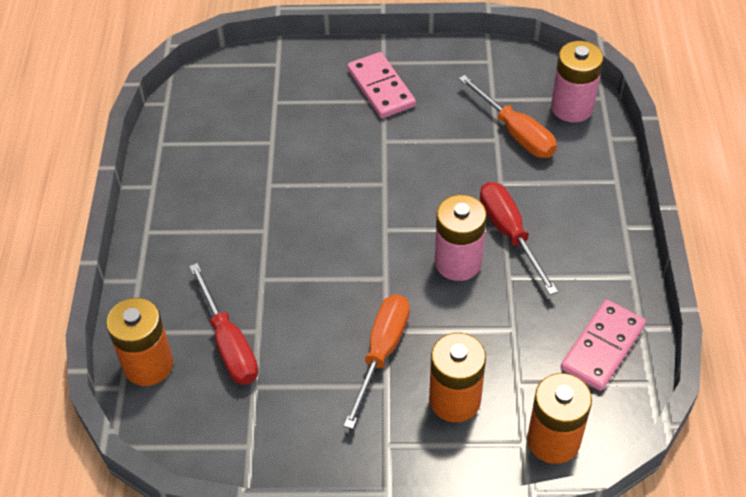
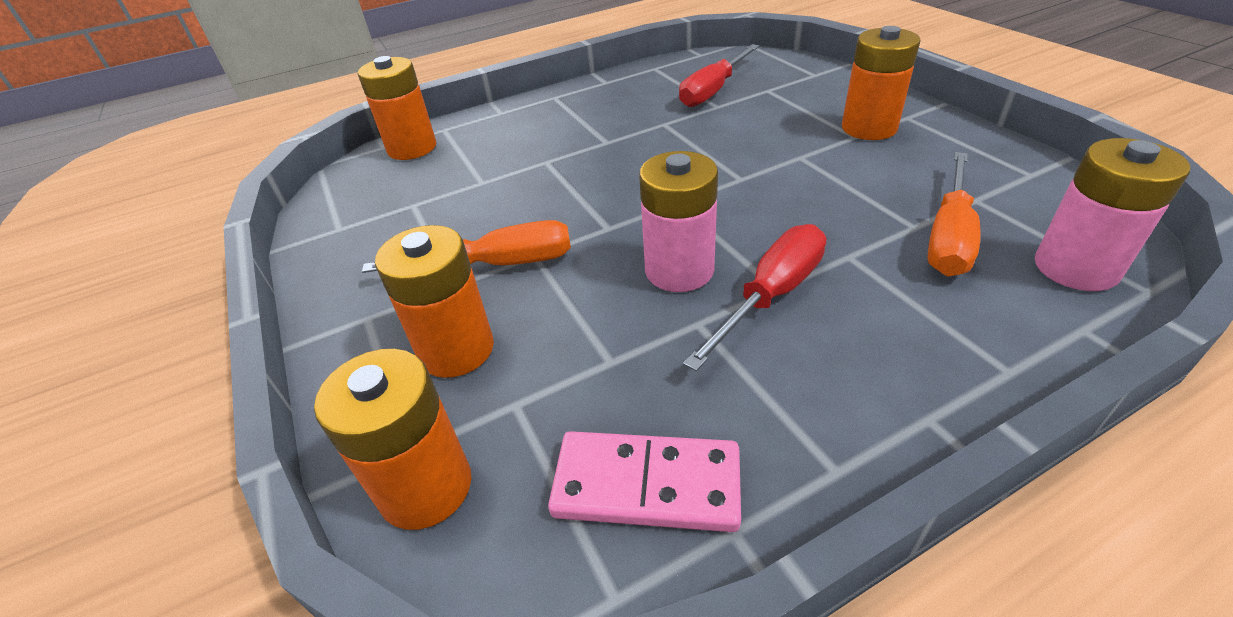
camera: 65 degrees right, 10 degrees down
red screwdriver [189,263,258,385] -> red screwdriver moved to [679,44,760,107]
pink domino [347,52,416,118] -> orange battery [842,26,921,140]

